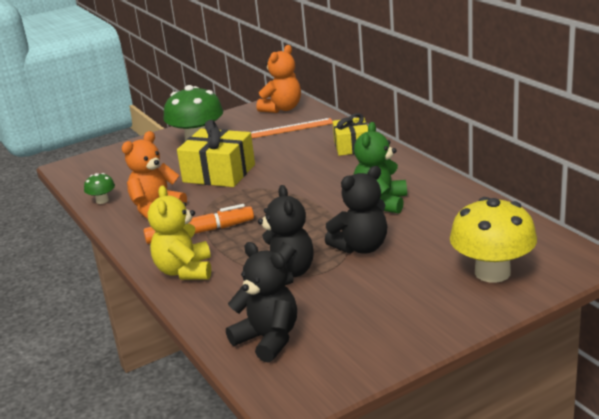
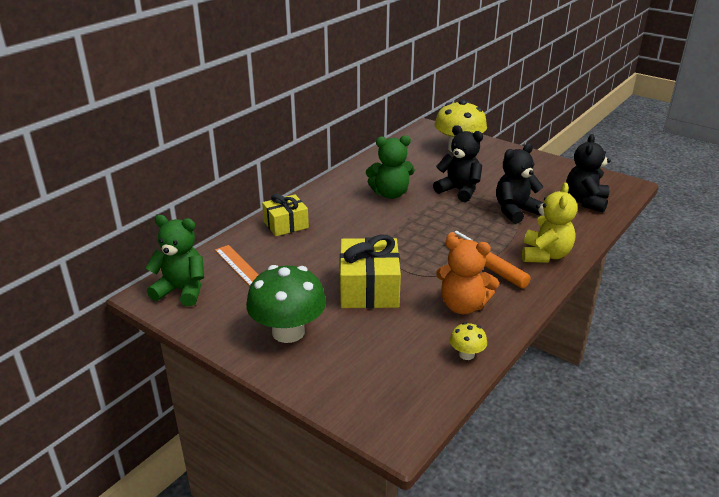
camera: 115 degrees left, 5 degrees up
green mushroom [84,173,115,204] -> yellow mushroom [450,322,487,360]
yellow teddy bear [148,185,211,280] -> yellow teddy bear turned 45 degrees counterclockwise [522,183,578,263]
orange teddy bear [257,45,301,113] -> green teddy bear [146,215,204,306]

